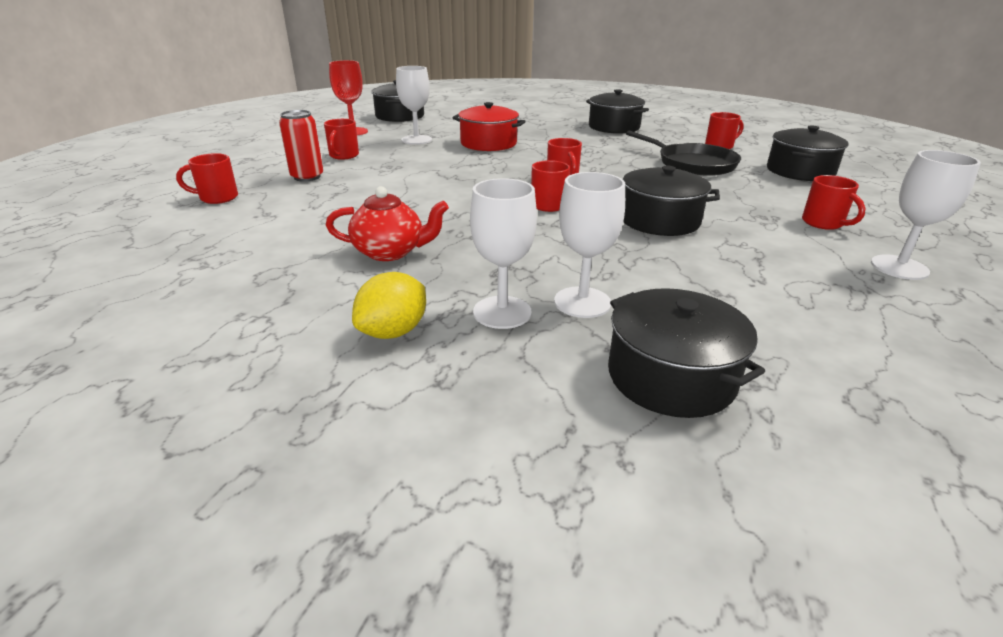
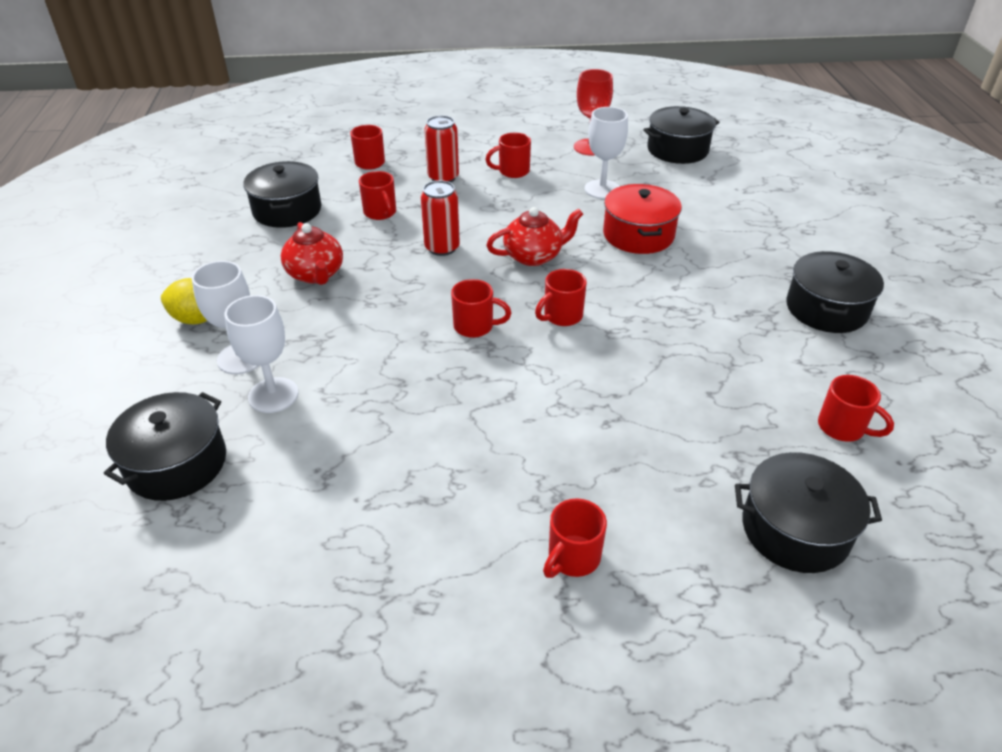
camera: 65 degrees right, 10 degrees up
black pot [623,166,720,236] -> black pot moved to [243,161,322,228]
black pan [626,130,741,176] -> none
white goblet [871,150,981,280] -> none
none -> red mug [359,171,396,220]
none -> red can [421,180,460,256]
none -> red teapot [486,207,583,266]

